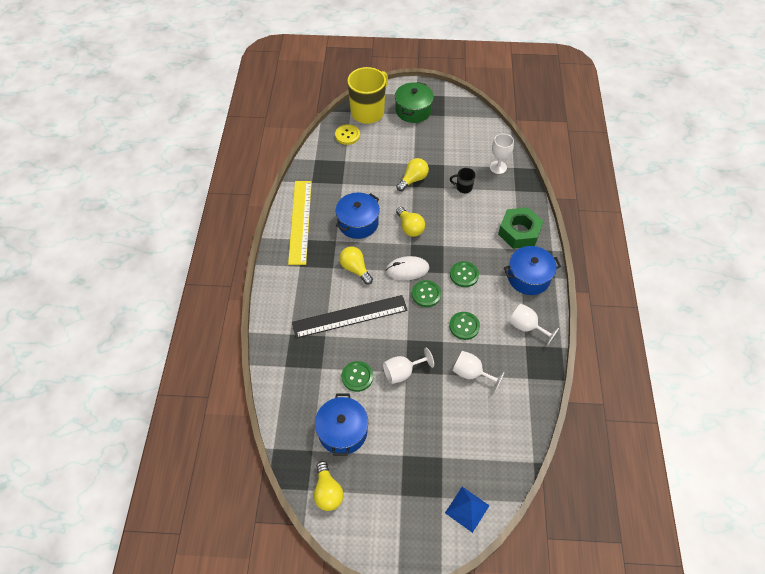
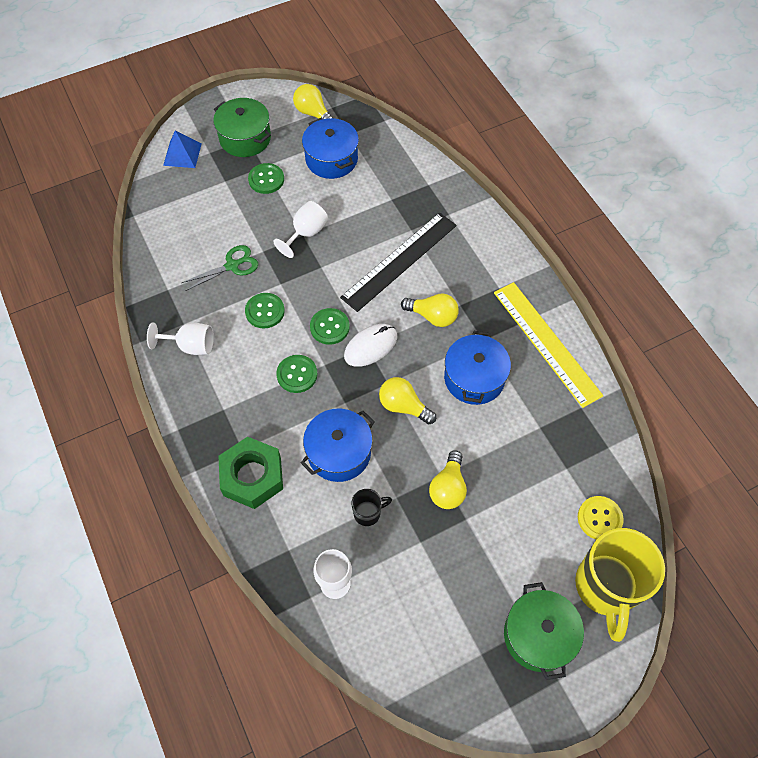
camera: 150 degrees right, 5 degrees up
green button [341,361,373,392] -> green button moved to [248,163,284,194]
white goblet [453,351,505,391] -> green scissors [182,245,258,291]
blue pot [504,246,561,295] -> blue pot moved to [301,408,374,482]
none -> green pot [213,98,271,157]

